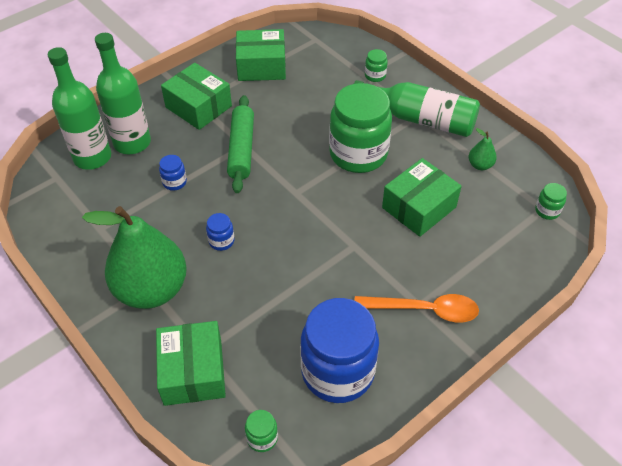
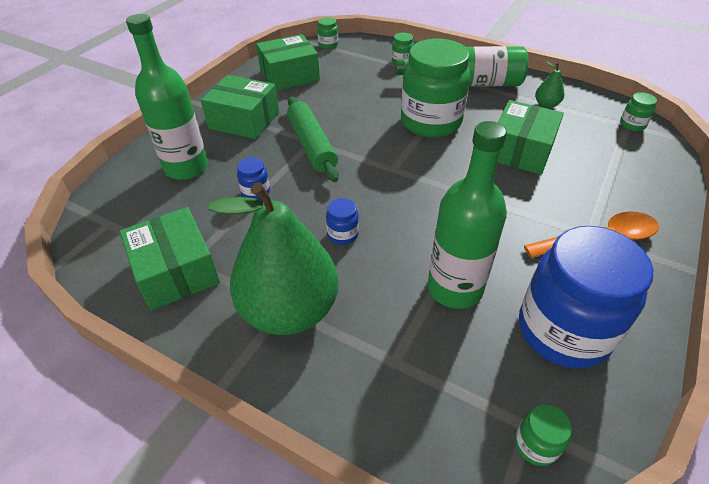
camera: 20 degrees left, 5 degrees down
green bottle [48,47,111,170] -> green bottle moved to [428,121,507,309]
green box [156,321,226,406] -> green box moved to [119,207,220,311]
none -> green jar [317,17,338,49]

